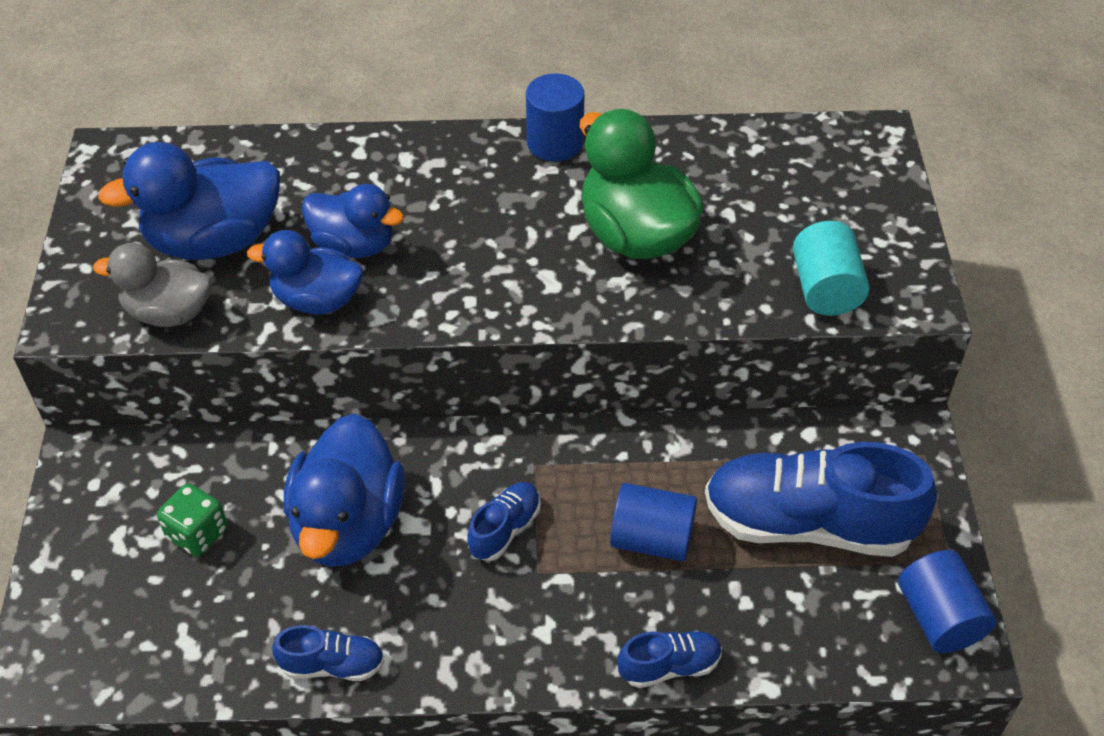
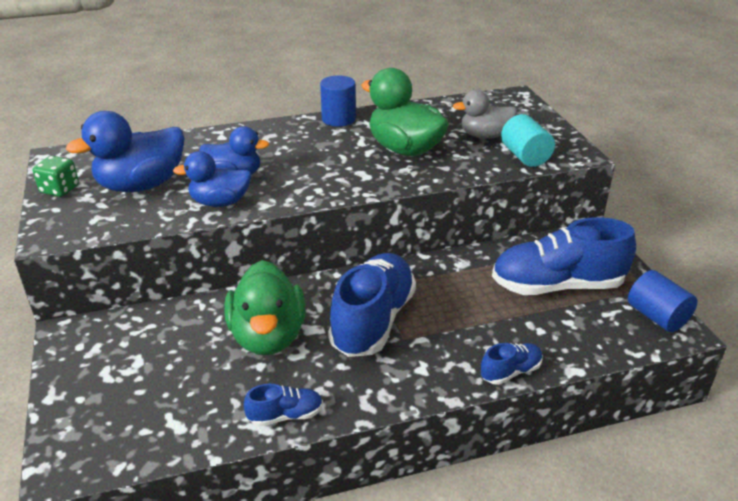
camera: 15 degrees left, 15 degrees down
grey duck [93,243,212,327] -> grey duck moved to [453,90,517,139]
green dice [157,483,227,557] -> green dice moved to [33,156,79,197]
blue duck [284,414,405,567] -> green duck [224,260,306,355]
blue shoe [467,482,541,561] -> blue shoe [328,253,416,357], size x2.16
blue cylinder [610,483,697,561] -> none

